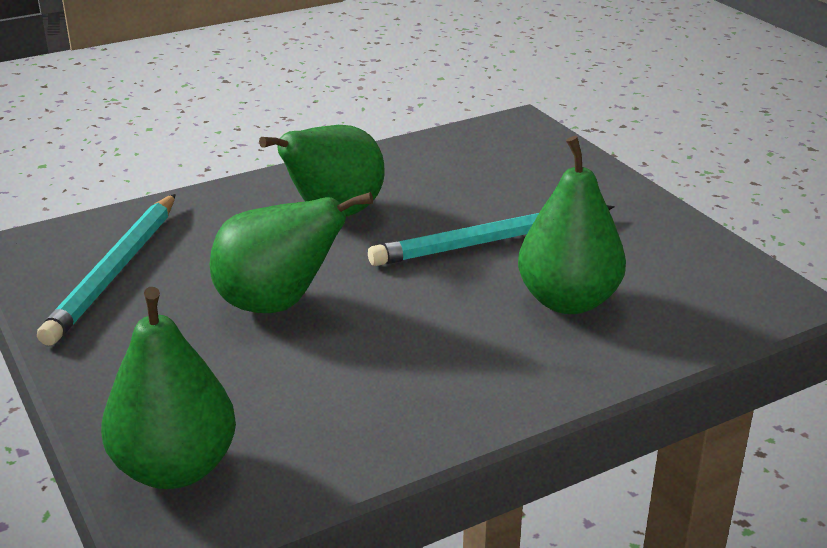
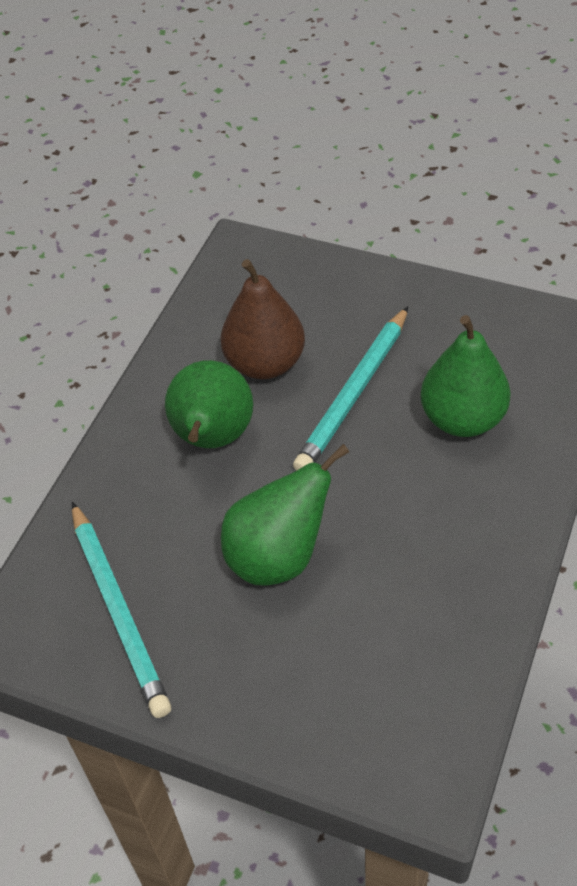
camera: 35 degrees left, 20 degrees up
green pear [101,287,236,489] -> none
none -> brown pear [220,259,305,379]

